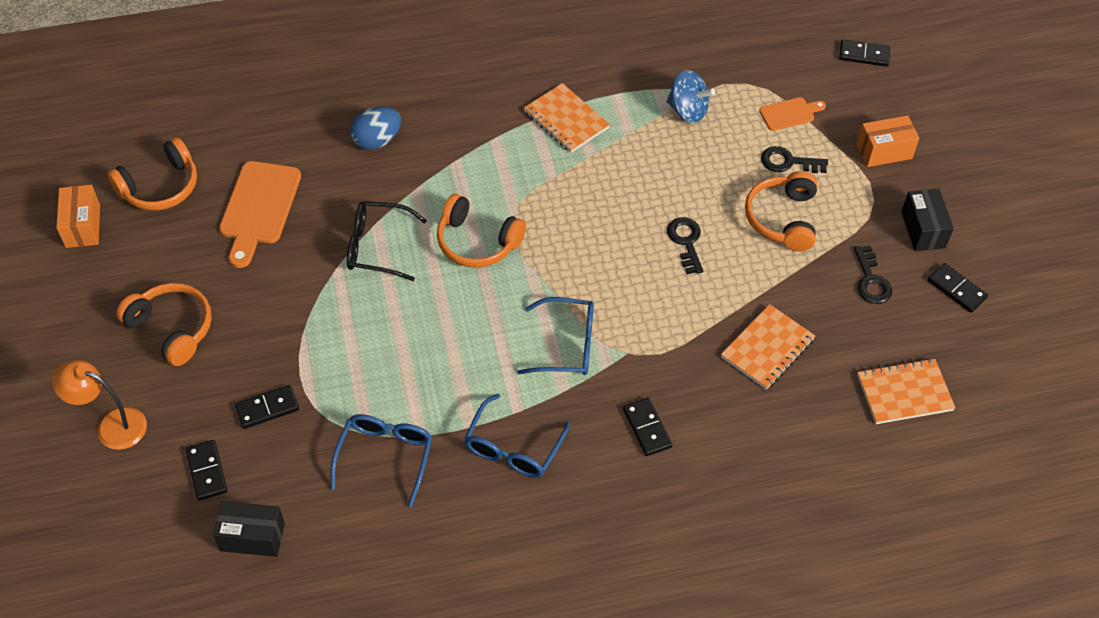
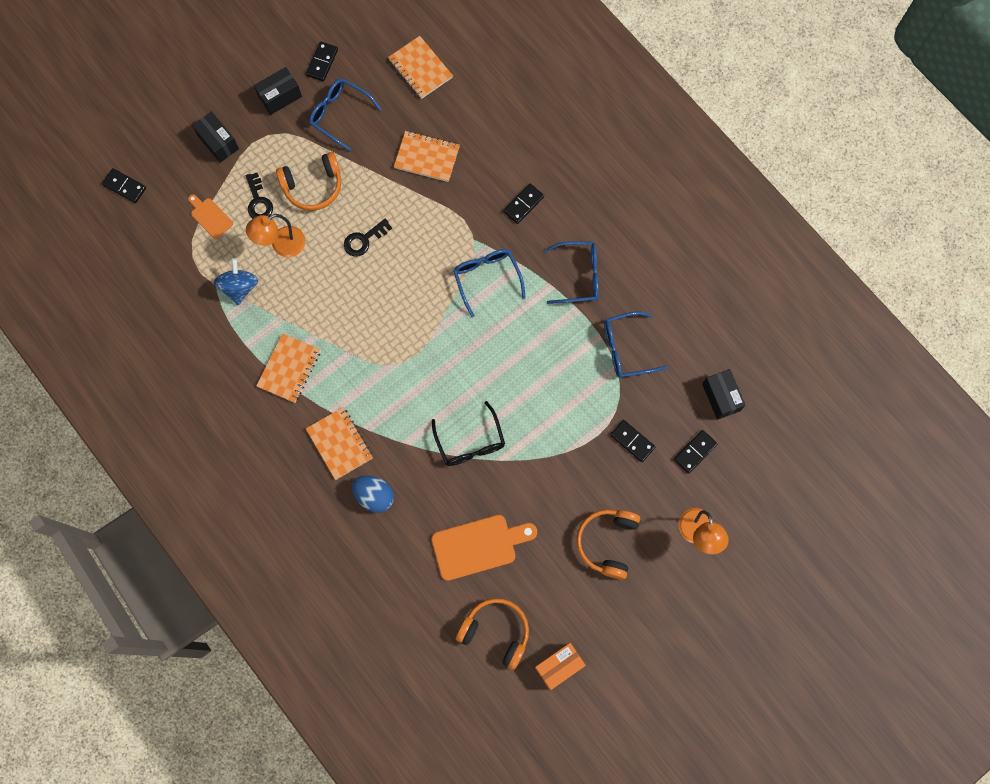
camera: 115 degrees left, 20 degrees up
orange headphones [437,194,526,268] -> none
black domino [839,40,890,67] -> black domino turned 45 degrees counterclockwise [102,168,146,203]
black key [854,246,892,304] -> blue glasses [309,78,381,151]
orange box [857,115,919,167] -> black box [192,111,239,163]
none -> orange lamp [246,214,306,257]
none -> orange notebook [306,407,373,480]

